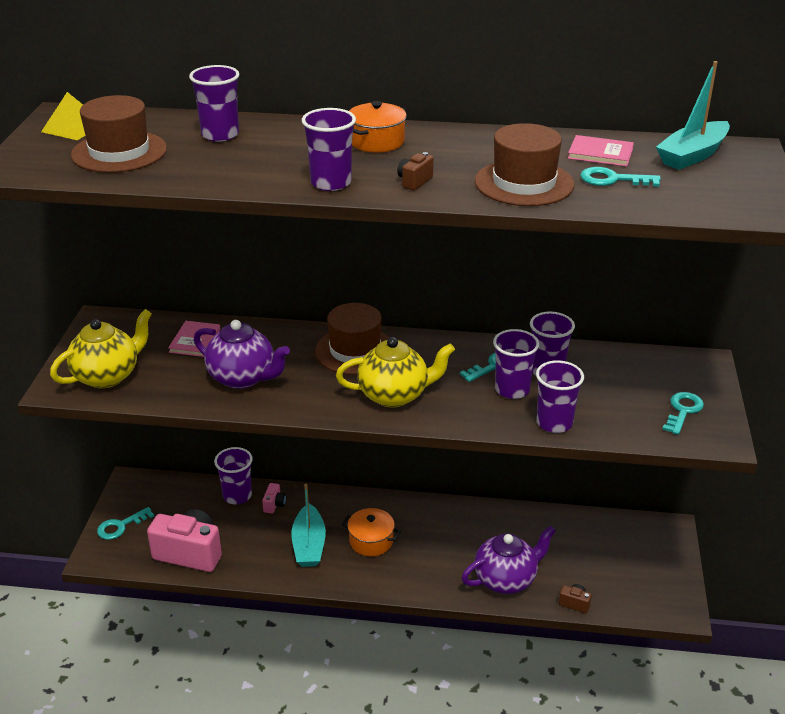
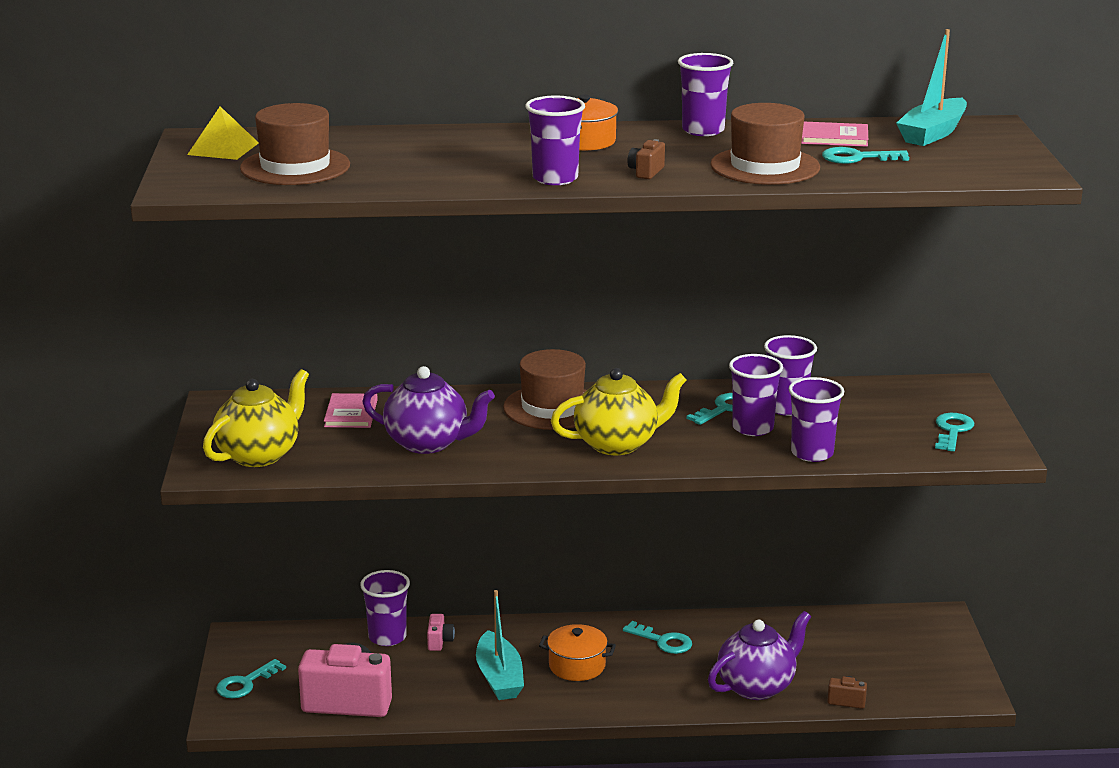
camera: 10 degrees left, 10 degrees down
purple cup [189,65,239,142] -> purple cup moved to [678,53,733,136]
none -> turquoise key [623,621,692,654]

